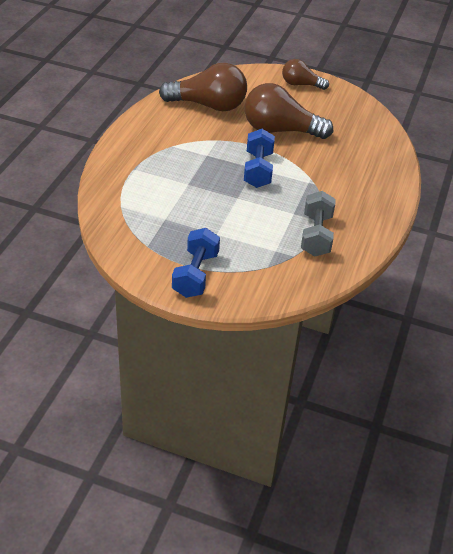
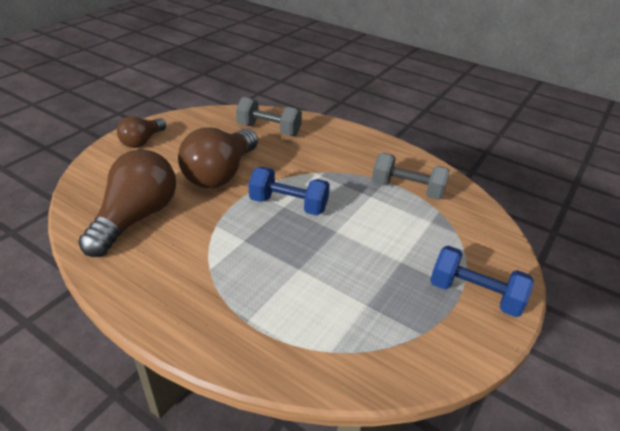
camera: 75 degrees left, 5 degrees down
none -> grey dumbbell [236,97,302,136]

